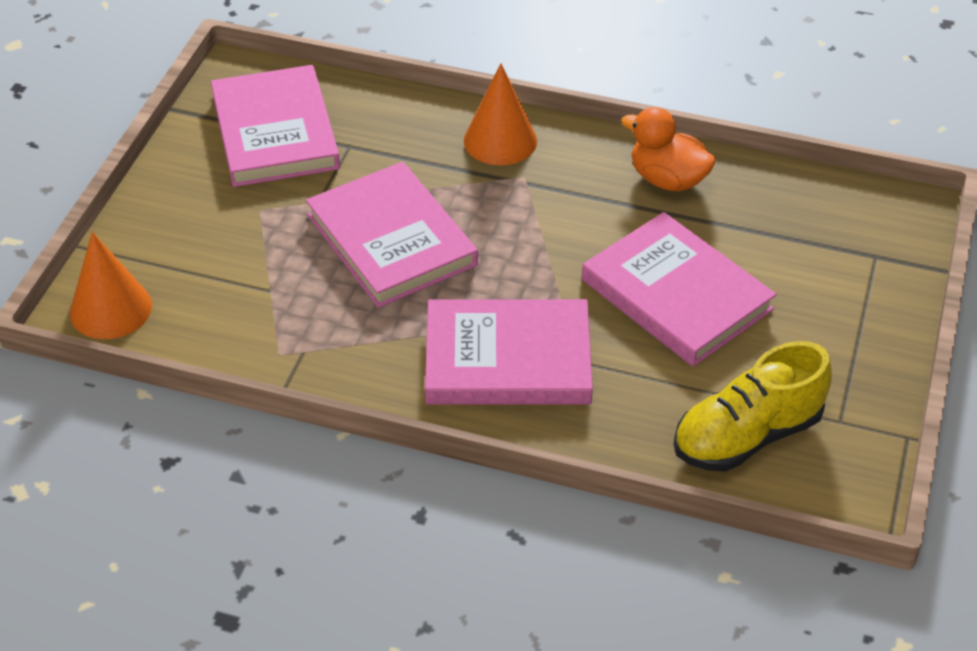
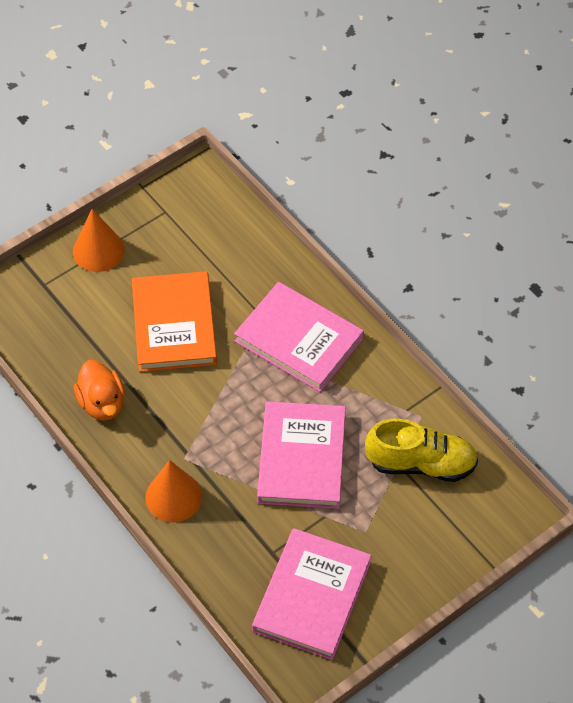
camera: 145 degrees left, 10 degrees up
orange cone [70,232,152,339] -> orange cone moved to [73,209,125,272]
pink book [582,212,777,367] -> orange book [132,271,217,372]
yellow shoe [674,341,832,472] -> yellow shoe moved to [365,419,478,482]

